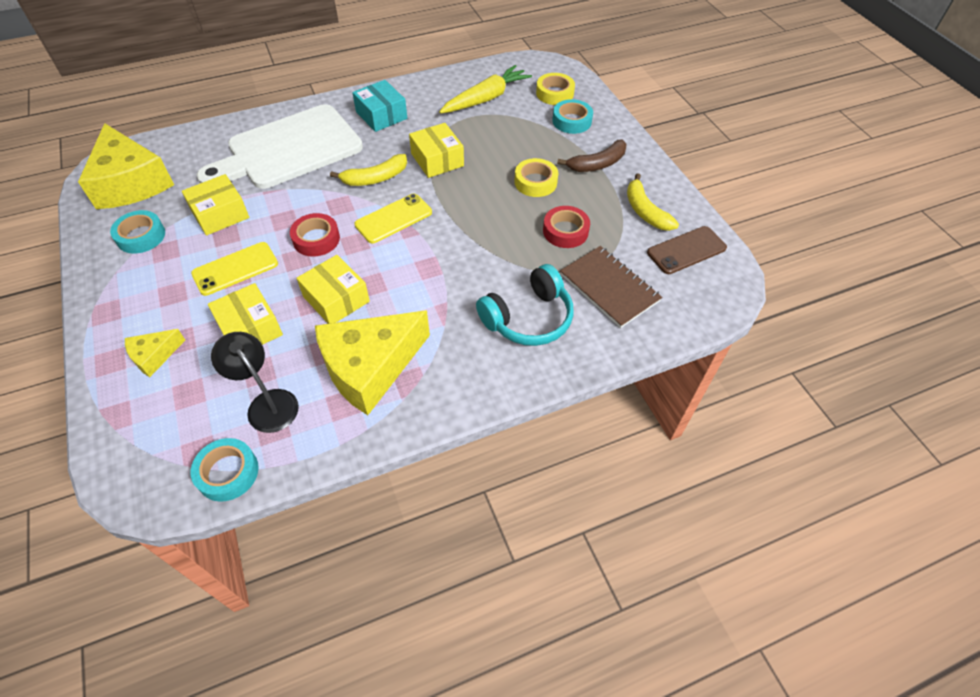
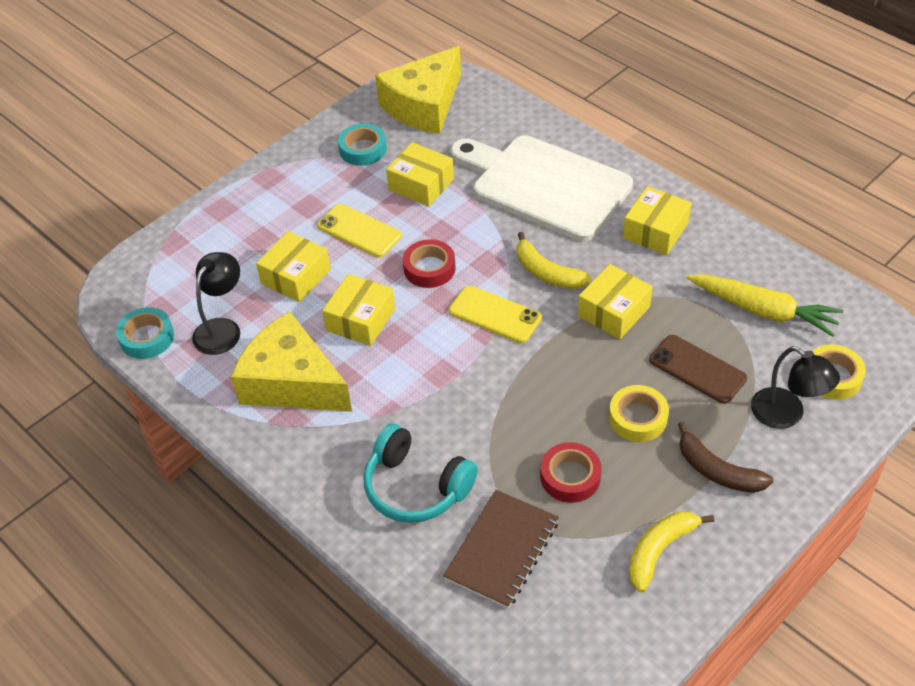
camera: 70 degrees right, 5 degrees down
yellow cheese [125,329,185,377] -> none
turquoise box [352,80,407,132] -> yellow box [623,186,691,255]
turquoise tape [552,99,593,134] -> black lamp [751,346,840,429]
brown phone [647,226,727,274] -> brown phone moved to [649,335,747,404]

